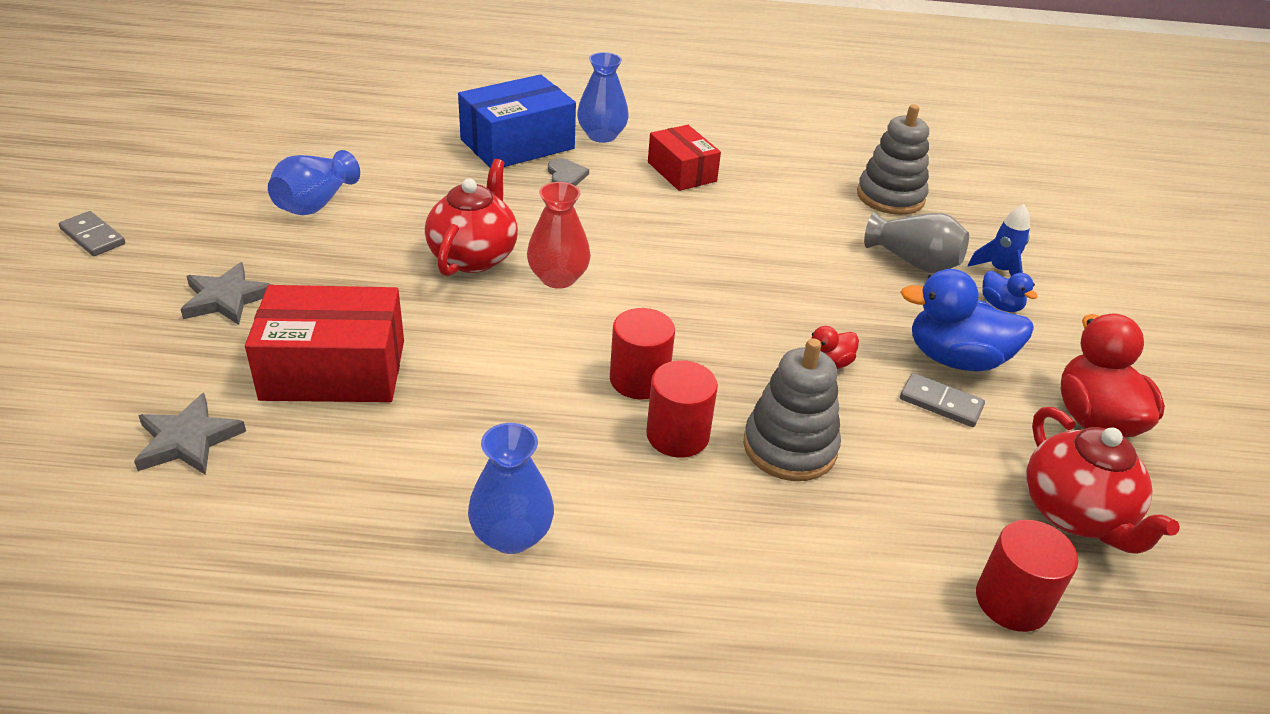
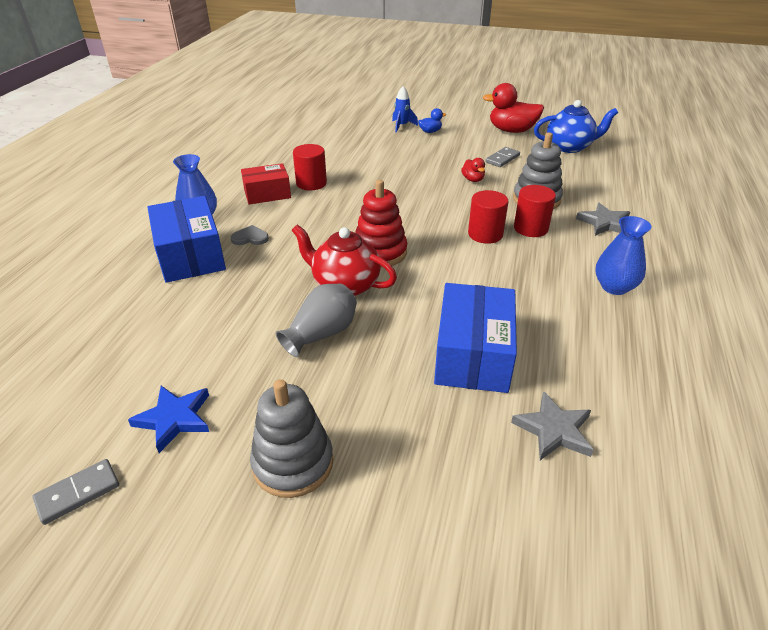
camera: 75 degrees left, 0 degrees up
grey domino [59,211,125,256] -> grey domino moved to [33,459,119,525]
grey star [180,262,272,325] -> grey star moved to [576,203,630,236]
red box [245,285,404,402] -> blue box [434,283,517,393]
blue vase [268,150,360,215] -> none
red vase [527,182,591,289] -> red stacking toy [355,180,407,268]
grey stacking toy [857,104,929,215] -> grey stacking toy moved to [250,379,333,498]
grey vase [864,212,969,273] -> grey vase moved to [276,284,357,357]
blue duck [901,269,1034,371] -> none
red cylinder [976,520,1078,632] -> red cylinder moved to [293,144,327,190]
red teapot [1026,407,1180,554] -> blue teapot [534,100,618,153]
none -> blue star [128,386,209,453]

